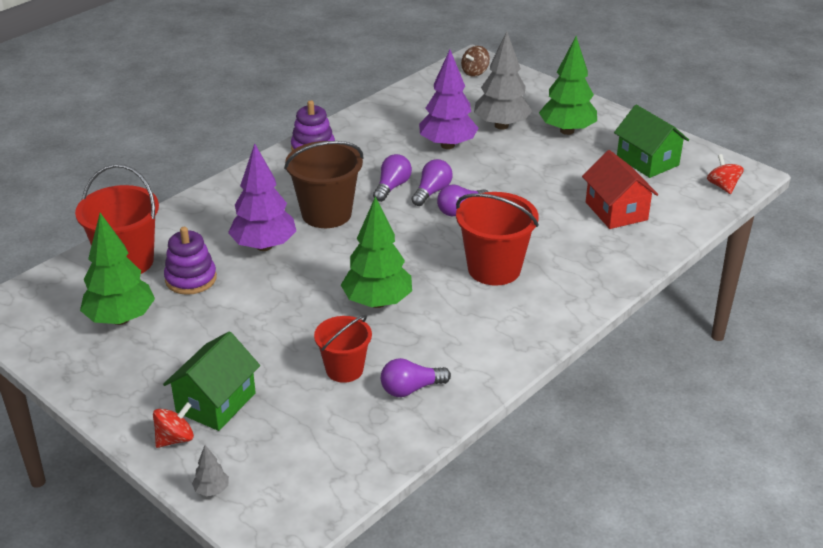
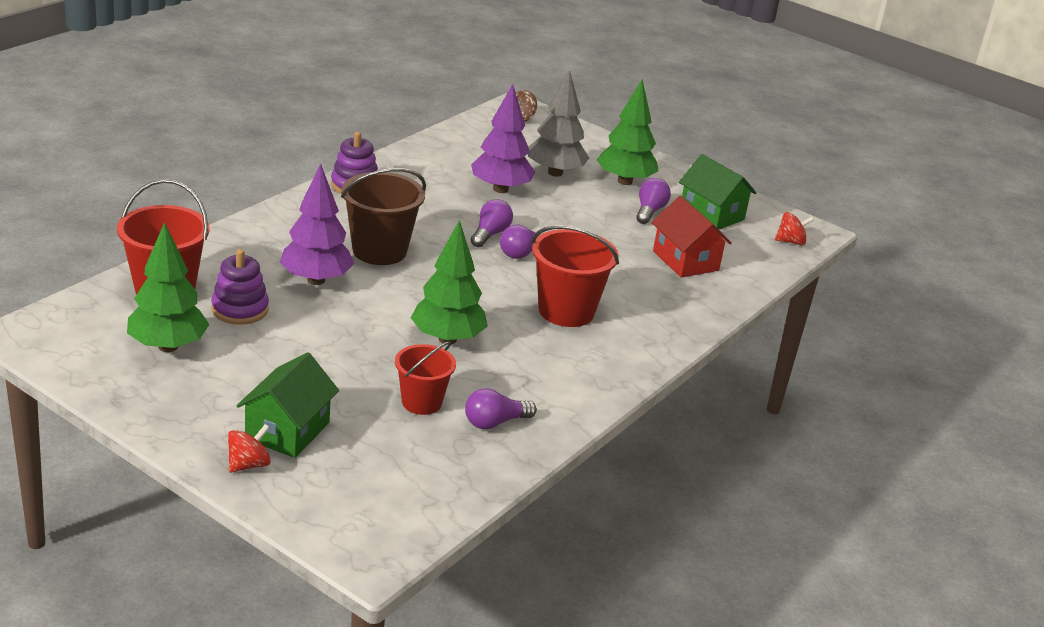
camera: 10 degrees left, 5 degrees down
grey tree [192,445,229,496] -> none
purple light bulb [373,154,412,202] -> purple light bulb moved to [636,178,671,224]
red spinning top [707,154,744,194] -> red spinning top turned 105 degrees clockwise [775,212,814,246]

